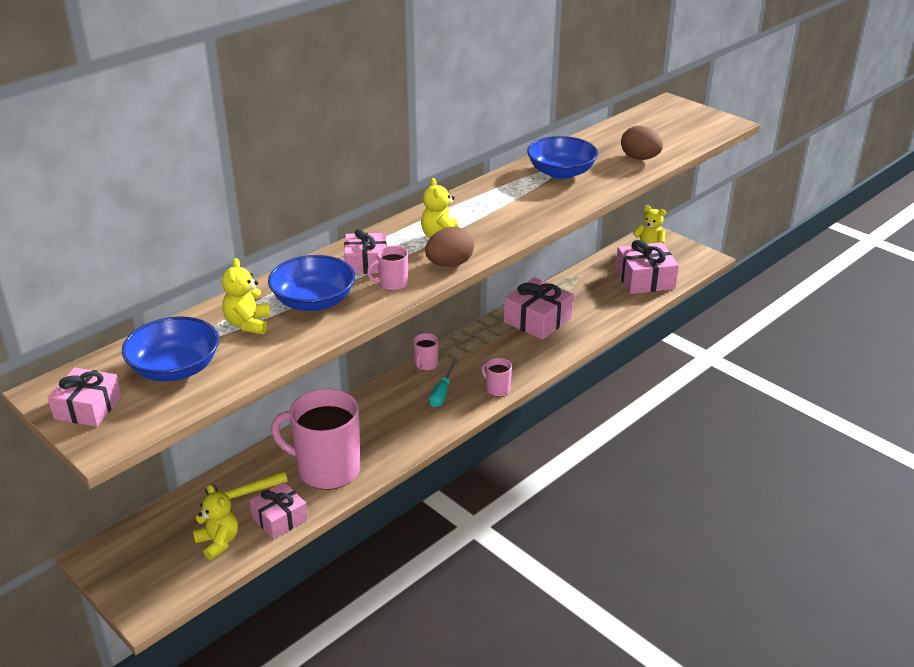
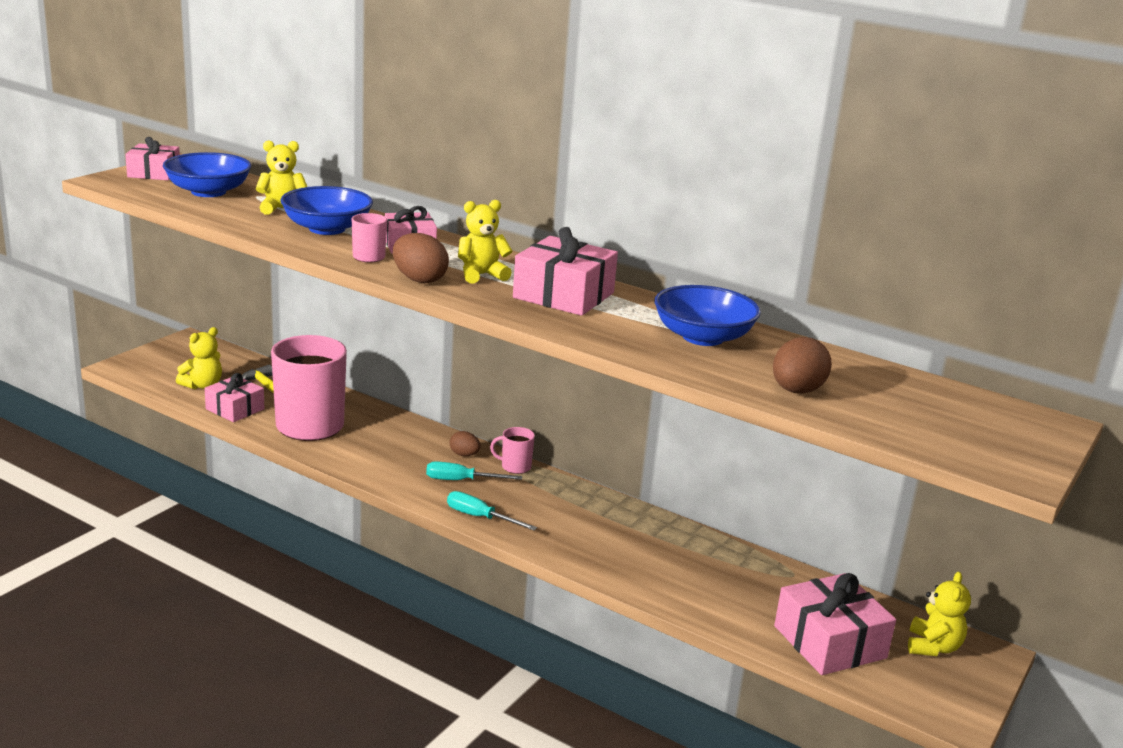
camera: 75 degrees right, 10 degrees down
pink mug [481,358,512,397] -> turquoise screwdriver [447,491,537,530]
pink gift [504,277,574,340] -> pink gift moved to [513,227,618,316]
none -> brown egg [449,431,481,456]

